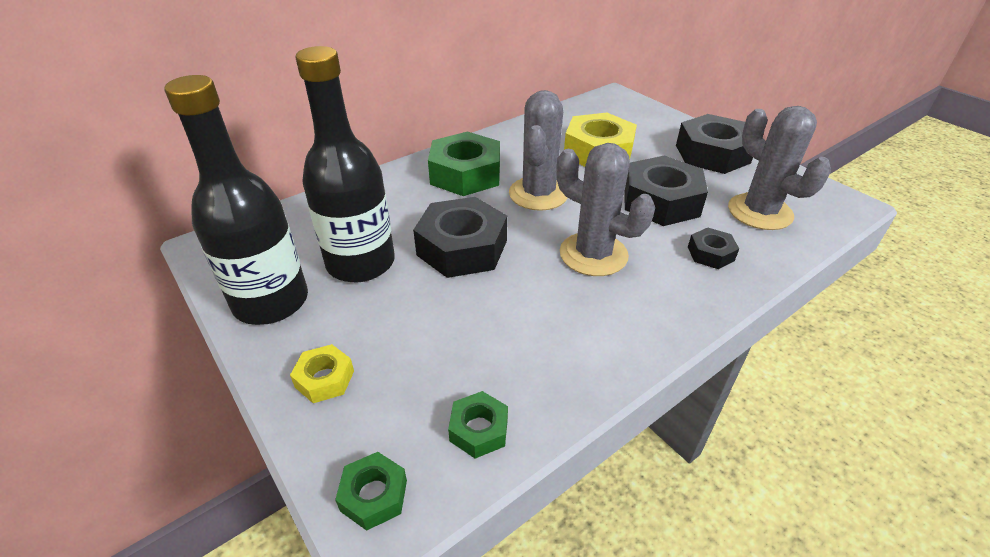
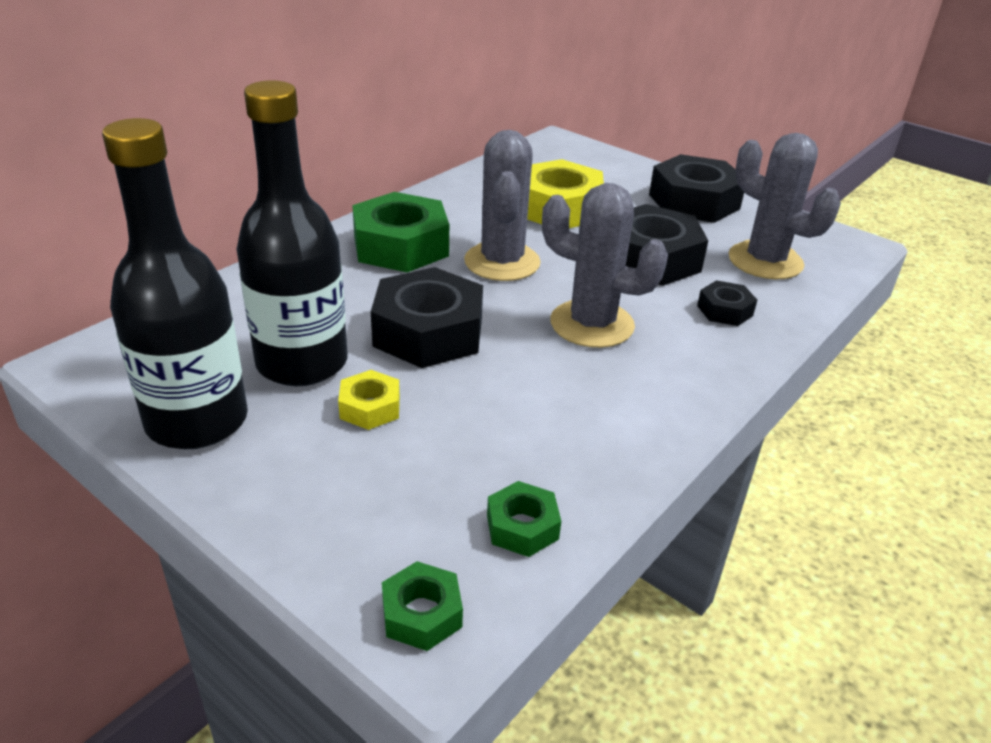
camera: 15 degrees left, 5 degrees down
yellow nut [290,344,354,403] -> yellow nut moved to [338,370,400,430]

